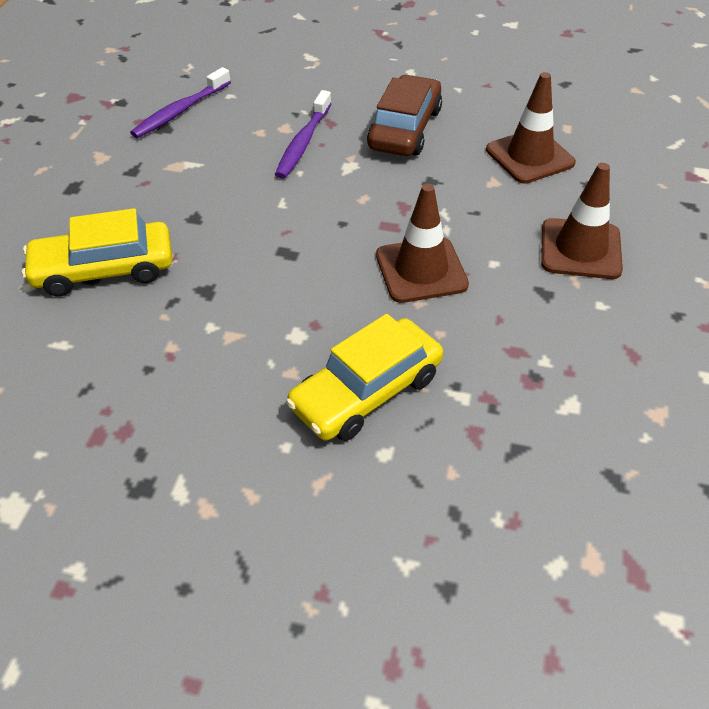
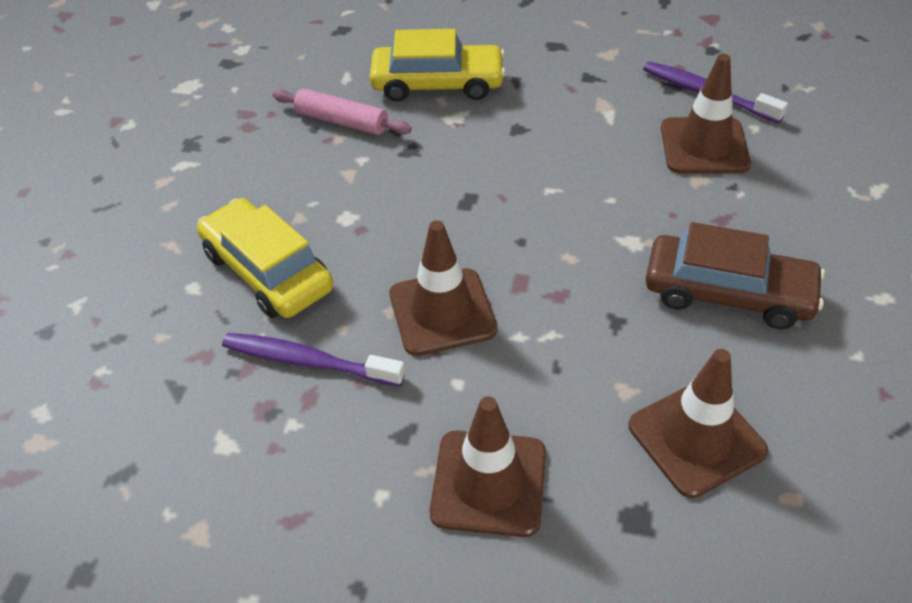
camera: 90 degrees right, 0 degrees up
yellow car [22,208,172,297] -> yellow car turned 105 degrees clockwise [370,29,506,102]
purple toothbrush [275,90,332,179] -> purple toothbrush moved to [222,333,405,387]
none -> pink rolling pin [272,88,412,135]
none -> brown traffic cone [661,54,751,173]

